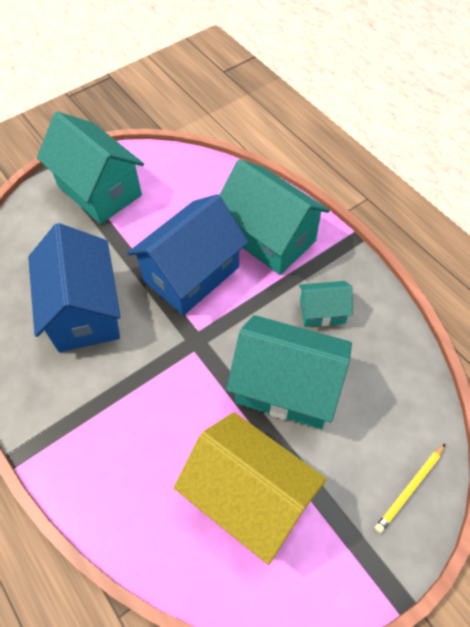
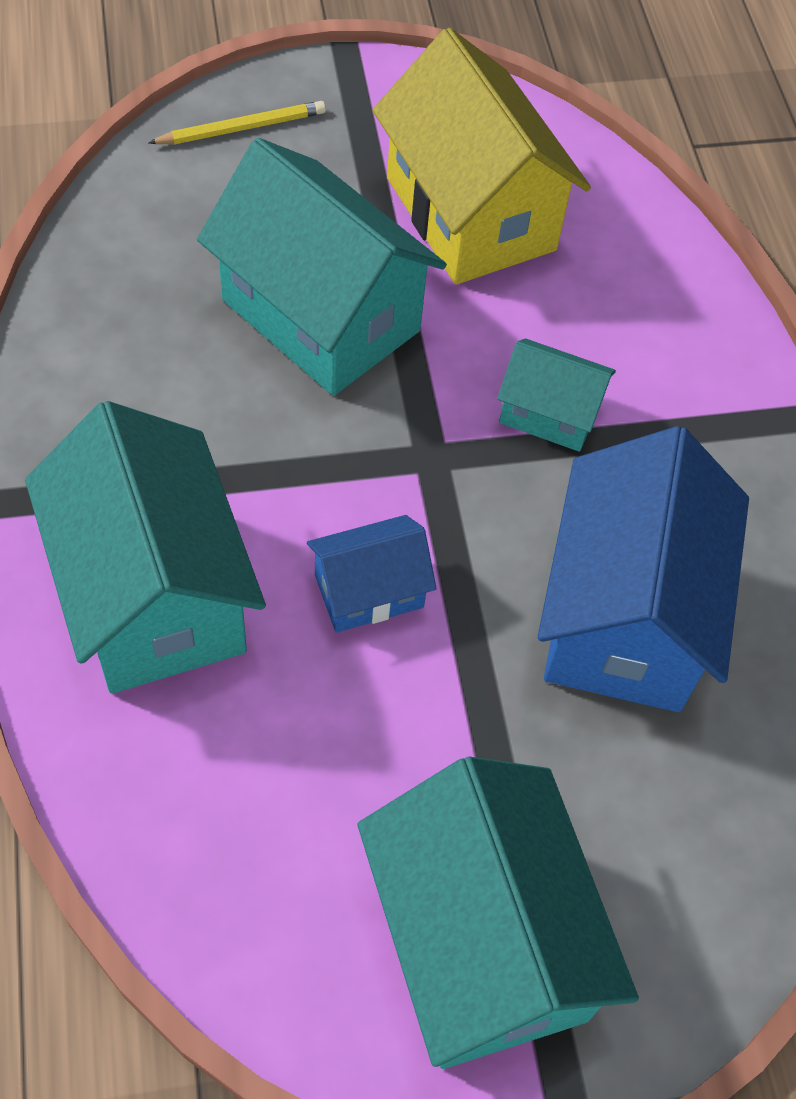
camera: 160 degrees left, 0 degrees up
blue house [127,194,248,315] -> blue house [307,515,436,633], size x0.51
turquoise house [299,281,353,327] -> turquoise house moved to [497,338,616,452]

